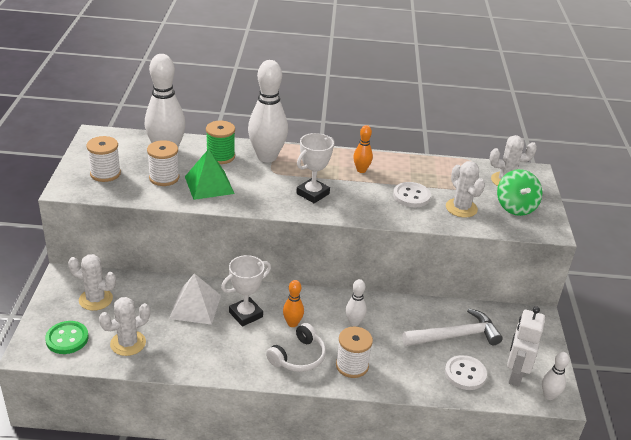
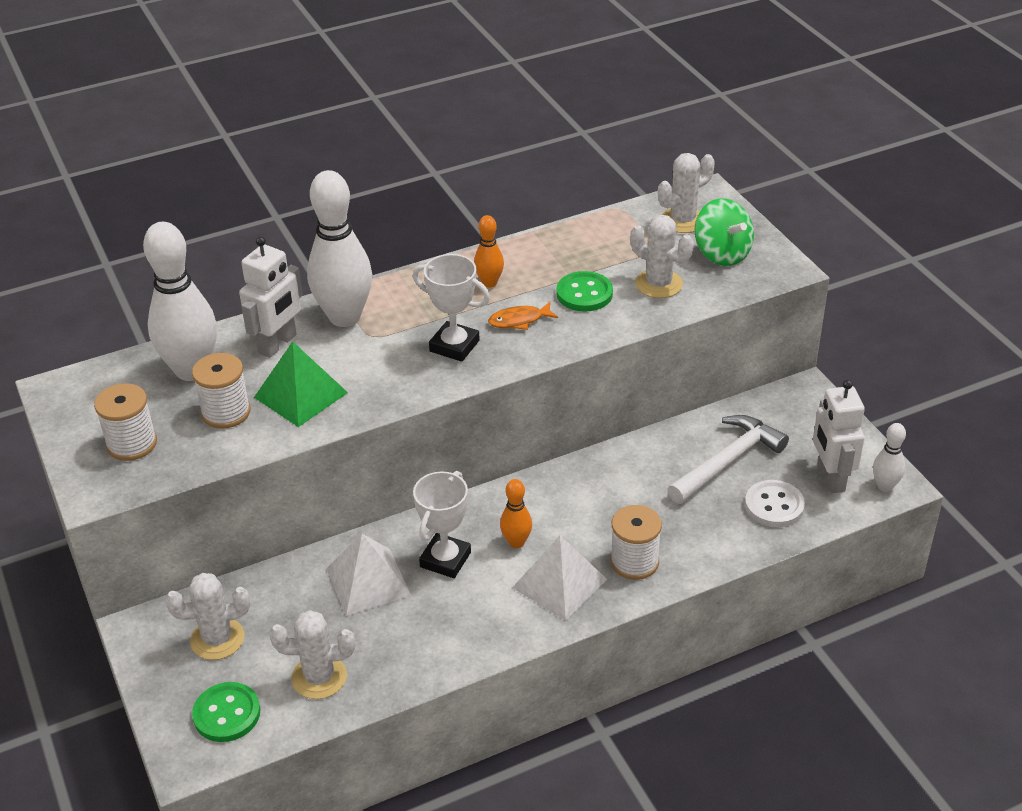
camera: 25 degrees left, 5 degrees up
white cactus [99,297,150,356] -> white cactus turned 60 degrees clockwise [269,610,355,699]
green spool [206,121,235,164] -> white robot [239,236,303,358]
white headphones [266,323,326,372] -> white pyramid [512,535,607,620]
white trophy [296,133,335,203] -> white trophy turned 75 degrees counterclockwise [413,254,490,362]
white bowling pin [346,279,367,326] -> none
white button [393,182,431,207] -> green button [556,271,613,312]
none -> orange fish [488,302,558,330]

